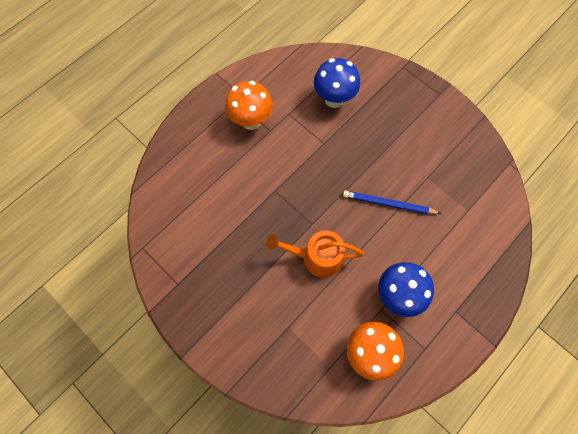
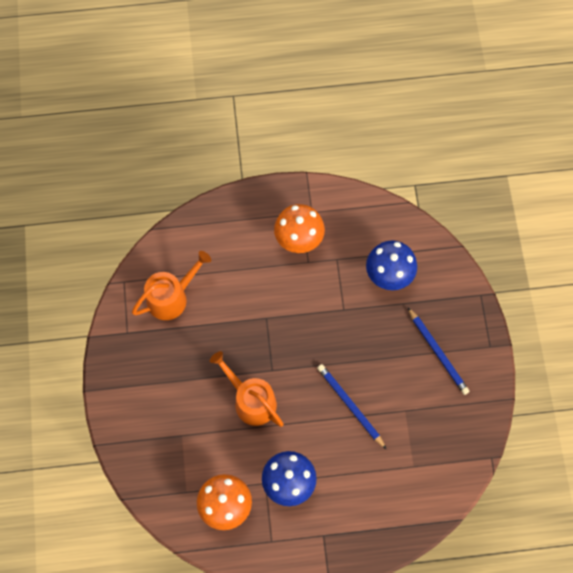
camera: 40 degrees right, 0 degrees up
none -> orange watering can [132,251,211,320]
none -> blue pencil [408,308,470,395]

